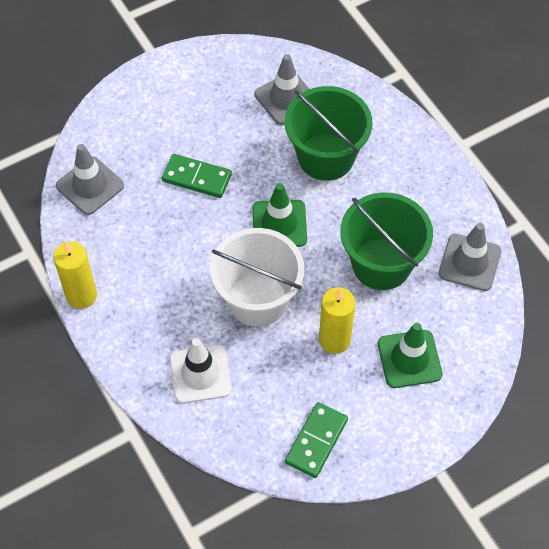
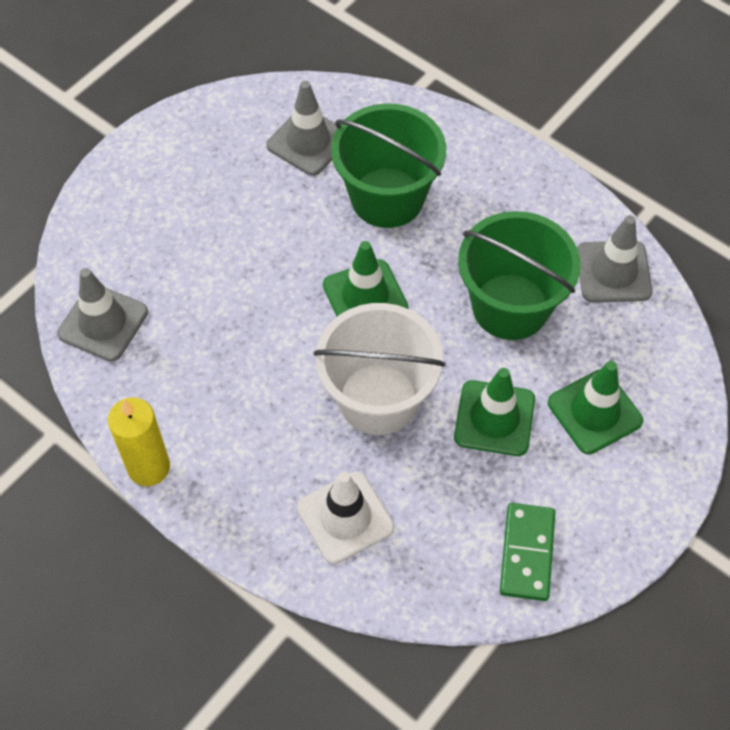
camera: 20 degrees left, 0 degrees up
green domino [162,154,232,198] -> none
yellow candle [319,287,355,354] -> green traffic cone [454,368,535,456]

